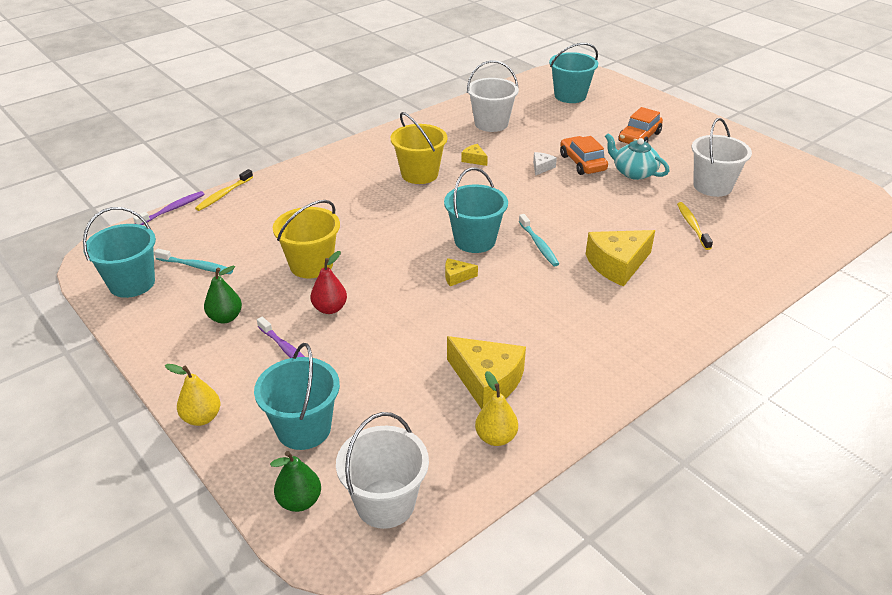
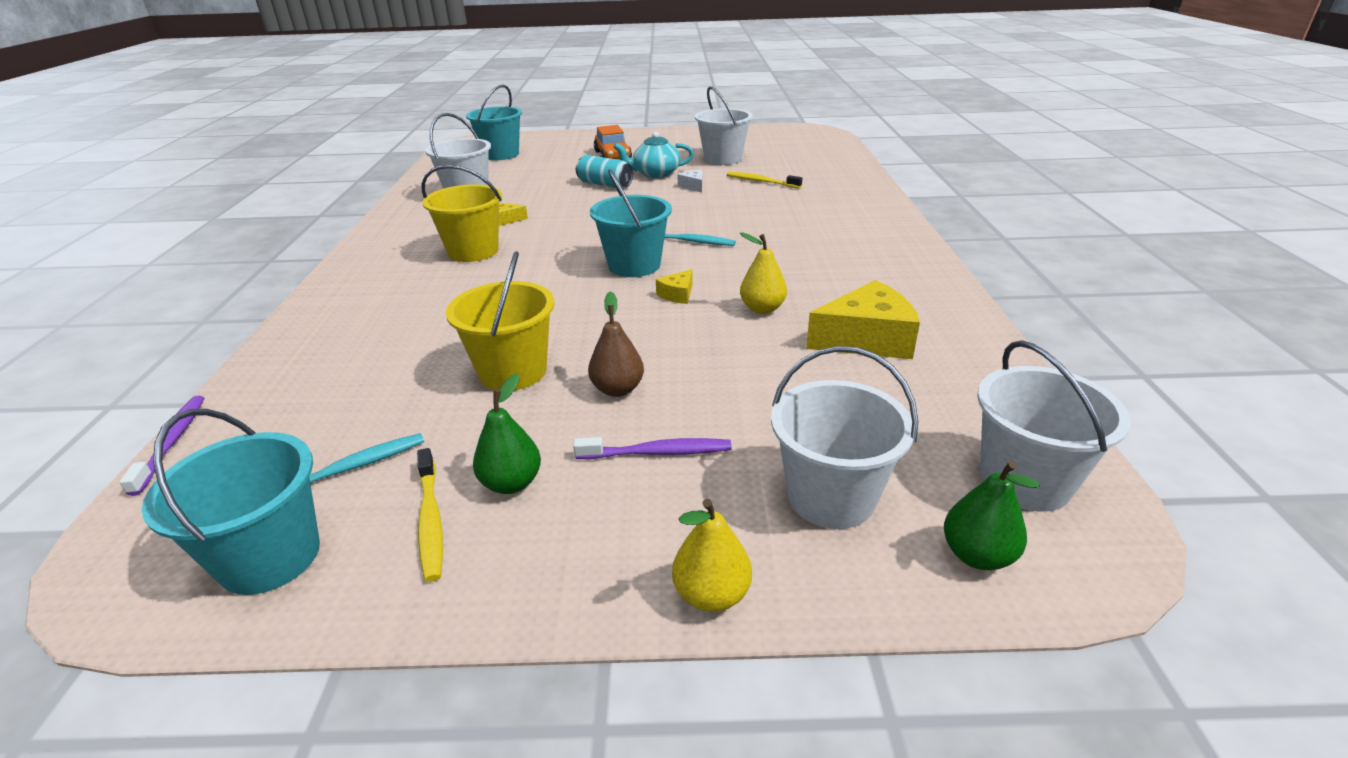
camera: 50 degrees left, 5 degrees down
yellow toothbrush [195,169,253,211] -> yellow toothbrush moved to [417,448,443,582]
turquoise bucket [254,343,340,450] -> white bucket [771,346,919,529]
red pear [310,251,347,314] -> brown pear [588,291,644,397]
yellow pear [475,371,518,446] -> yellow pear moved to [740,232,787,314]
white cheese [533,152,557,176] -> white cheese moved to [677,170,702,192]
orange car [560,136,608,175] -> turquoise can [576,155,633,188]
yellow cheese [586,230,655,287] -> none

